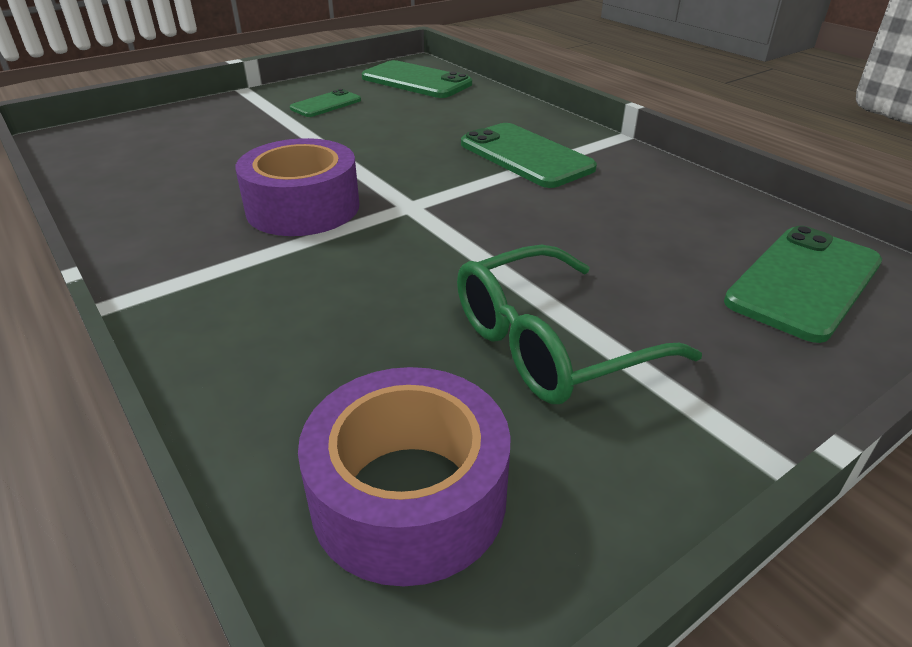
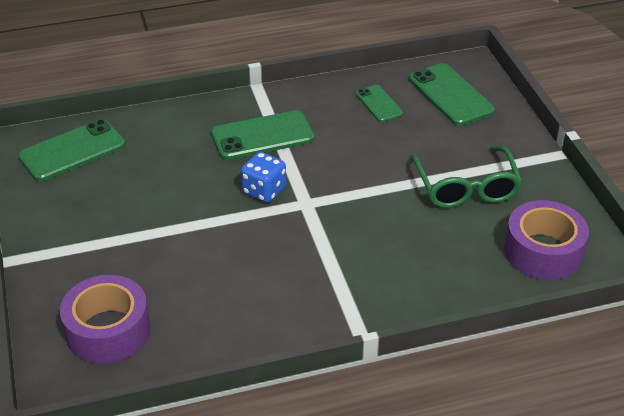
camera: 70 degrees left, 5 degrees up
purple tape [236,138,359,236] -> purple tape moved to [60,275,150,364]
green phone [290,89,361,117] -> green phone moved to [356,85,403,122]
none -> blue dice [241,152,286,203]

